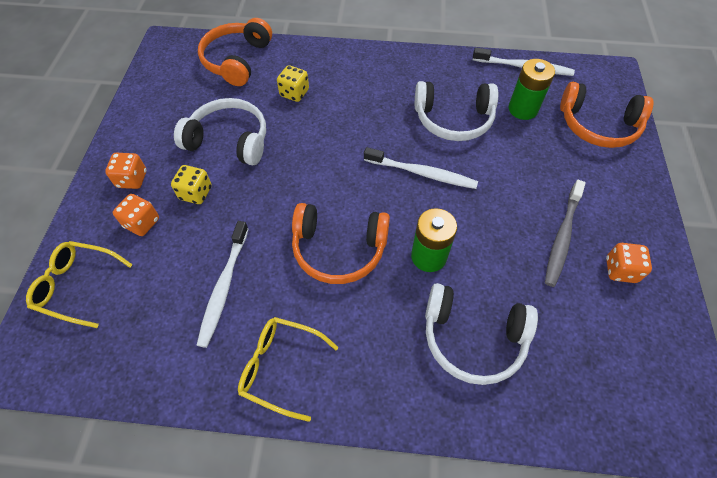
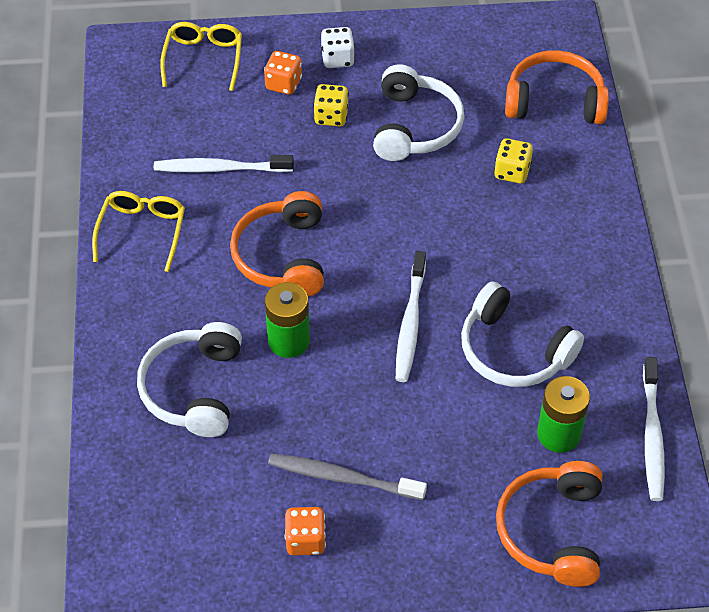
camera: 80 degrees right, 5 degrees down
orange dice [105,153,147,189] -> white dice [321,27,355,68]
white headphones [415,81,498,141] -> white headphones turned 45 degrees counterclockwise [461,281,584,387]

